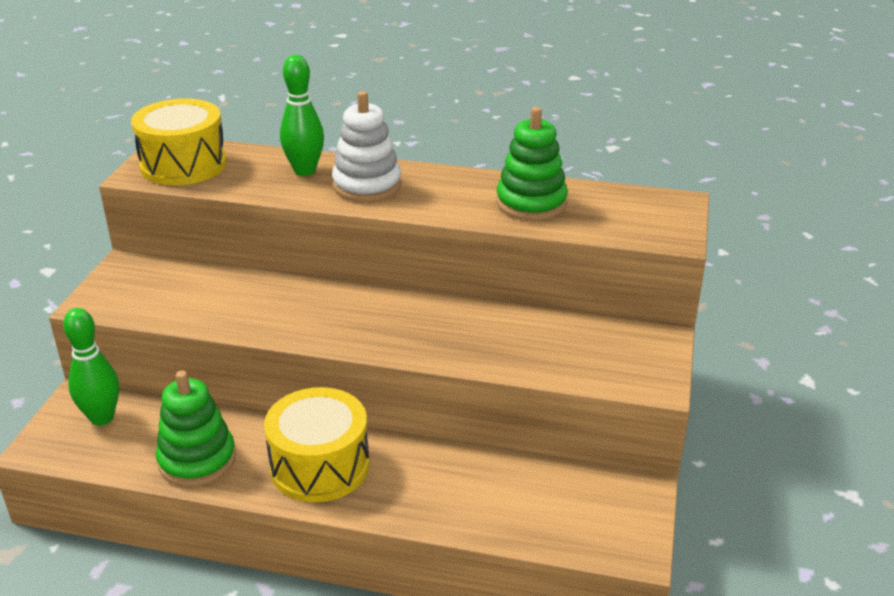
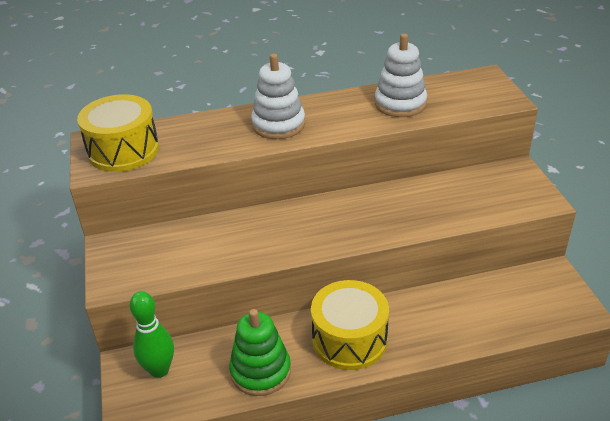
camera: 25 degrees left, 5 degrees up
green bowling pin [280,55,324,176] -> none
green stacking toy [496,107,568,220] -> white stacking toy [375,33,427,117]

